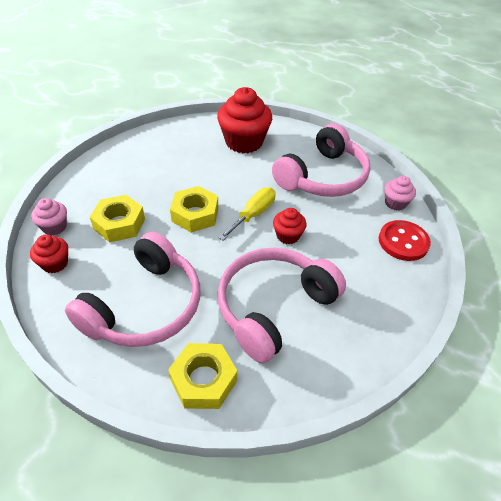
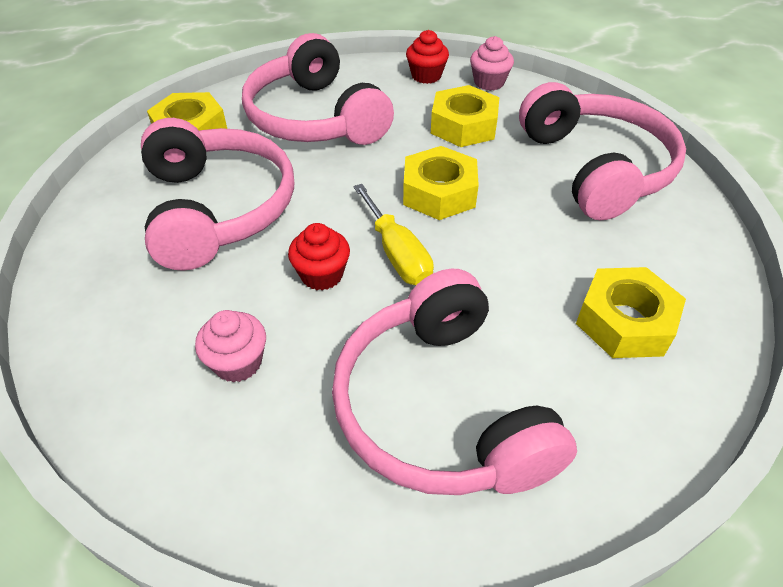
camera: 120 degrees right, 0 degrees up
red cupcake [217,87,272,153] -> yellow nut [576,267,686,358]
red button [379,220,431,261] -> none
pink cupcake [384,176,416,211] -> pink cupcake moved to [195,310,266,383]
none -> pink headphones [519,82,686,220]

